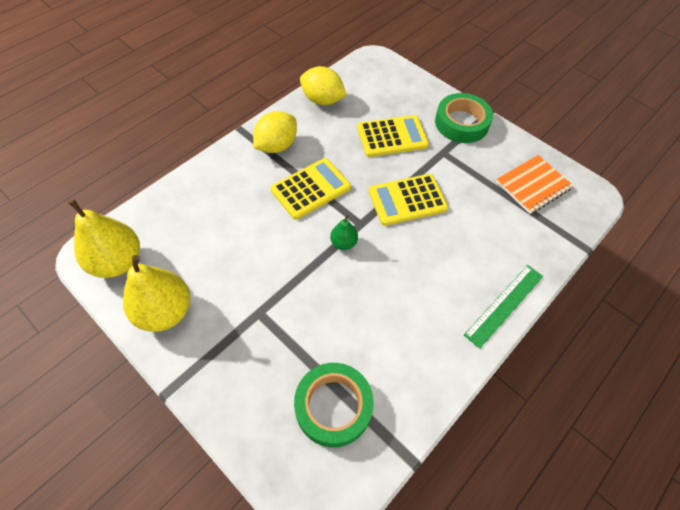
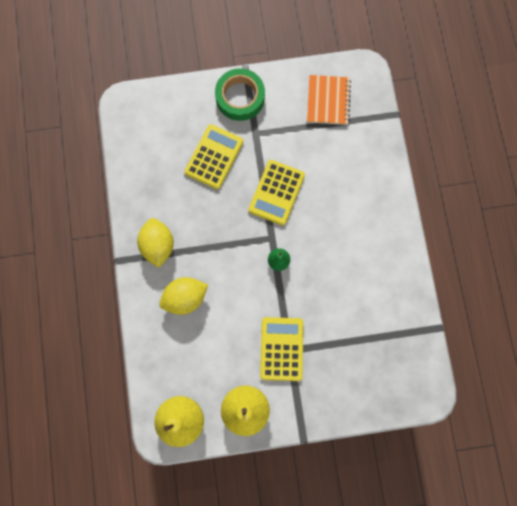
camera: 50 degrees left, 20 degrees up
yellow calculator [271,158,351,220] -> yellow calculator moved to [260,317,303,381]
green tape [294,363,374,447] -> none
yellow lemon [300,66,347,105] -> yellow lemon moved to [159,277,208,315]
green ruler [464,265,543,349] -> none

